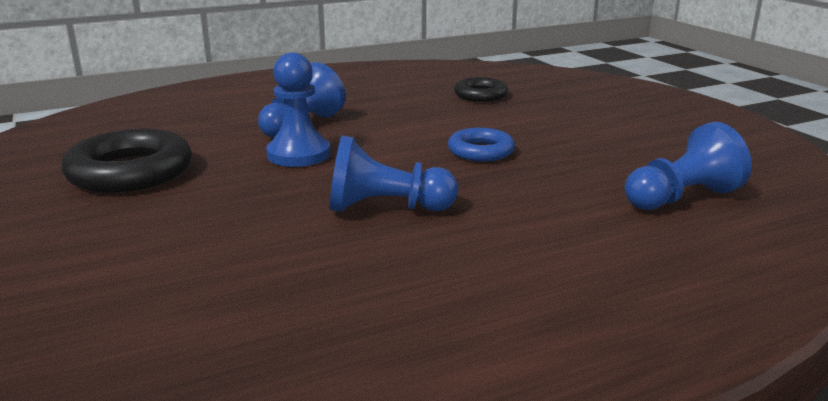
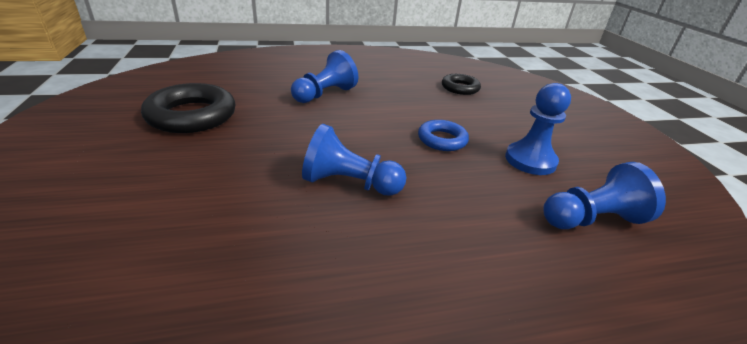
camera: 10 degrees right, 10 degrees up
blue pawn [266,52,330,167] -> blue pawn moved to [505,83,571,175]

